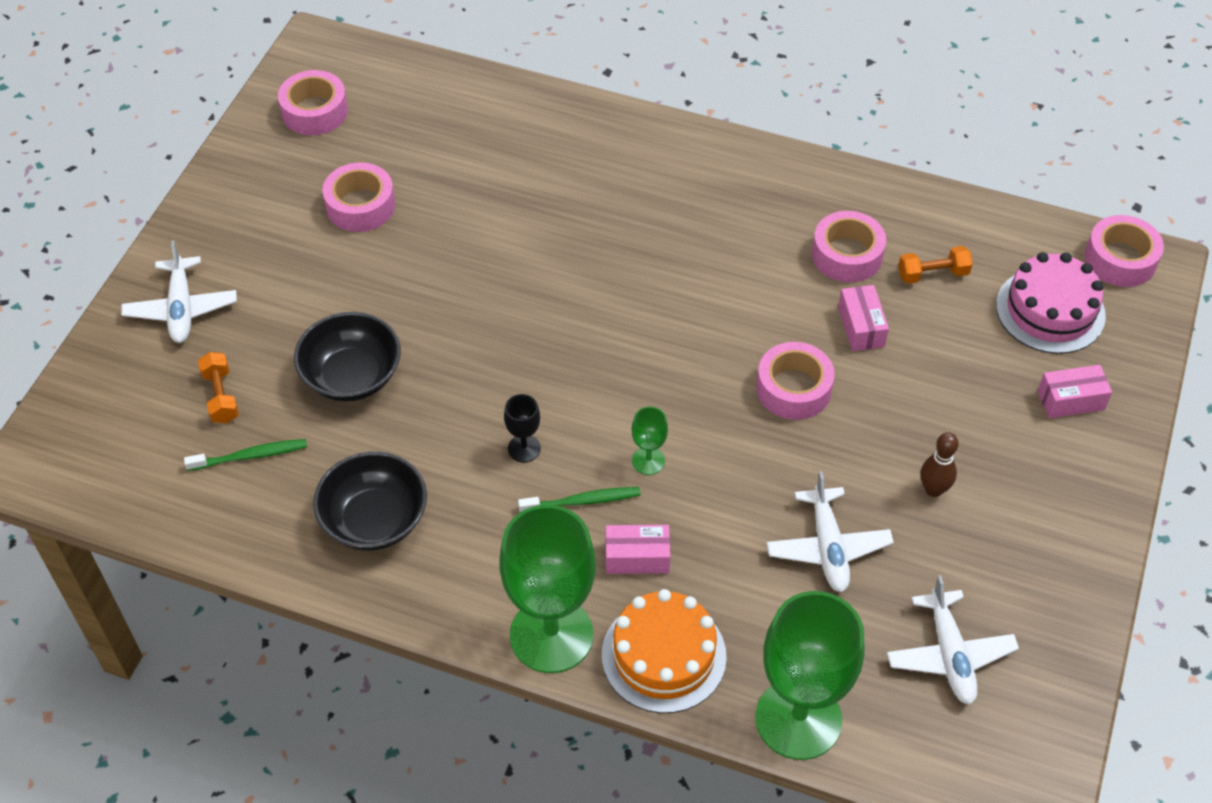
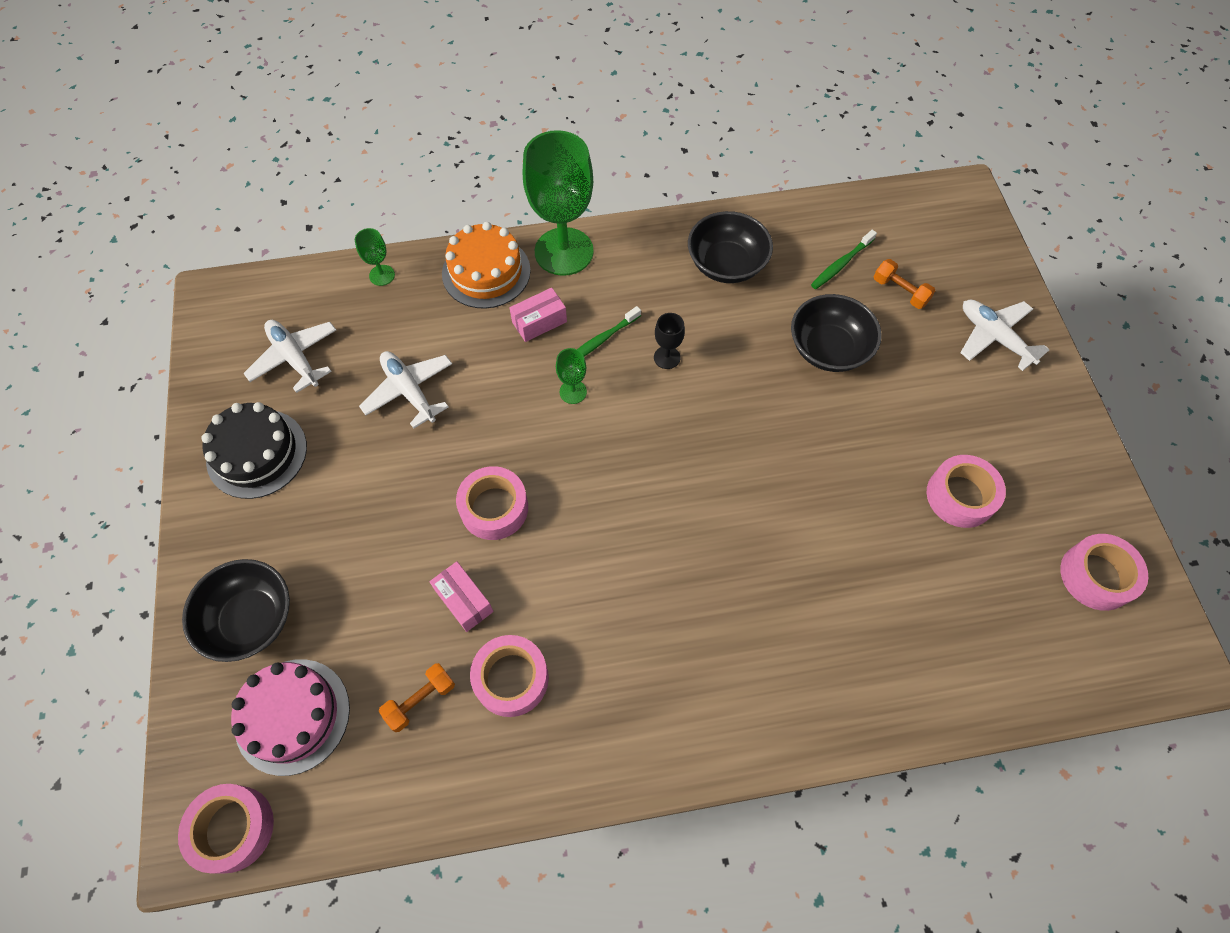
camera: 150 degrees right, 10 degrees up
green goblet [756,591,865,760] -> green goblet [355,228,395,286], size x0.42
brown bowling pin [921,432,959,497] -> none
pink box [1038,365,1112,418] -> black bowl [182,559,290,662]
none -> black cake [201,402,307,499]

